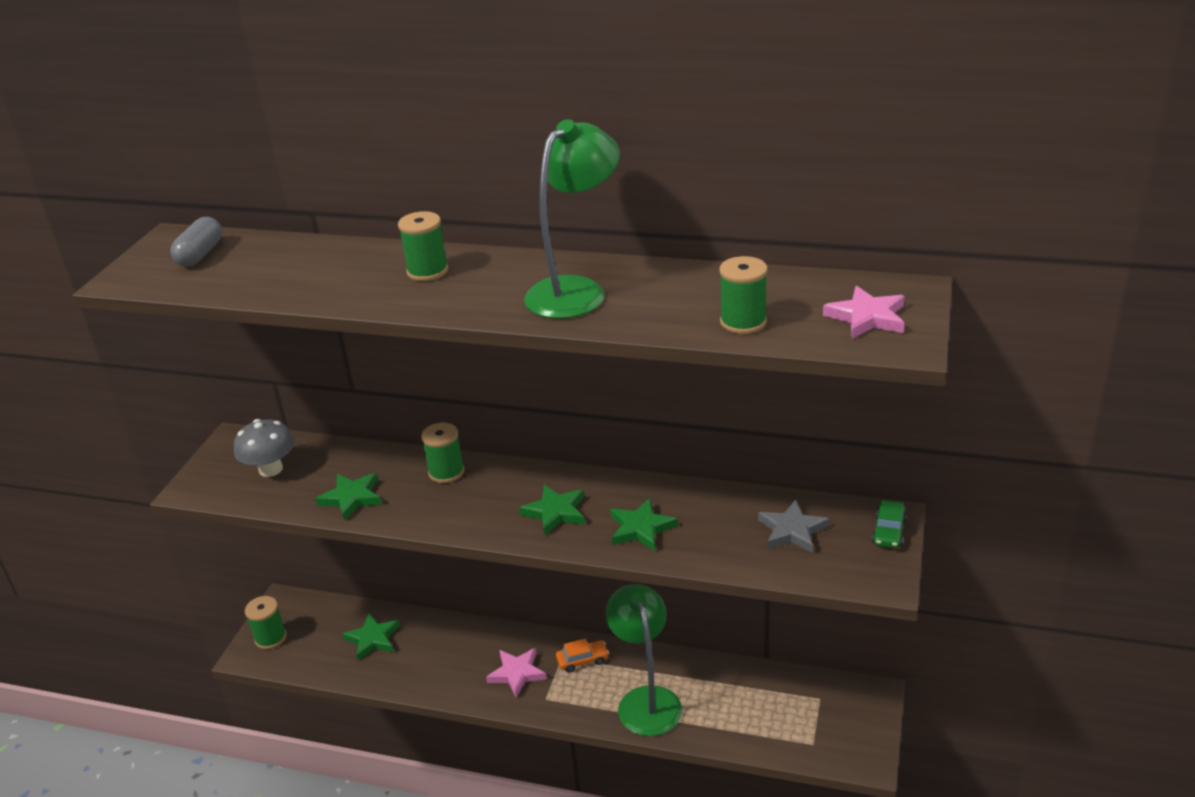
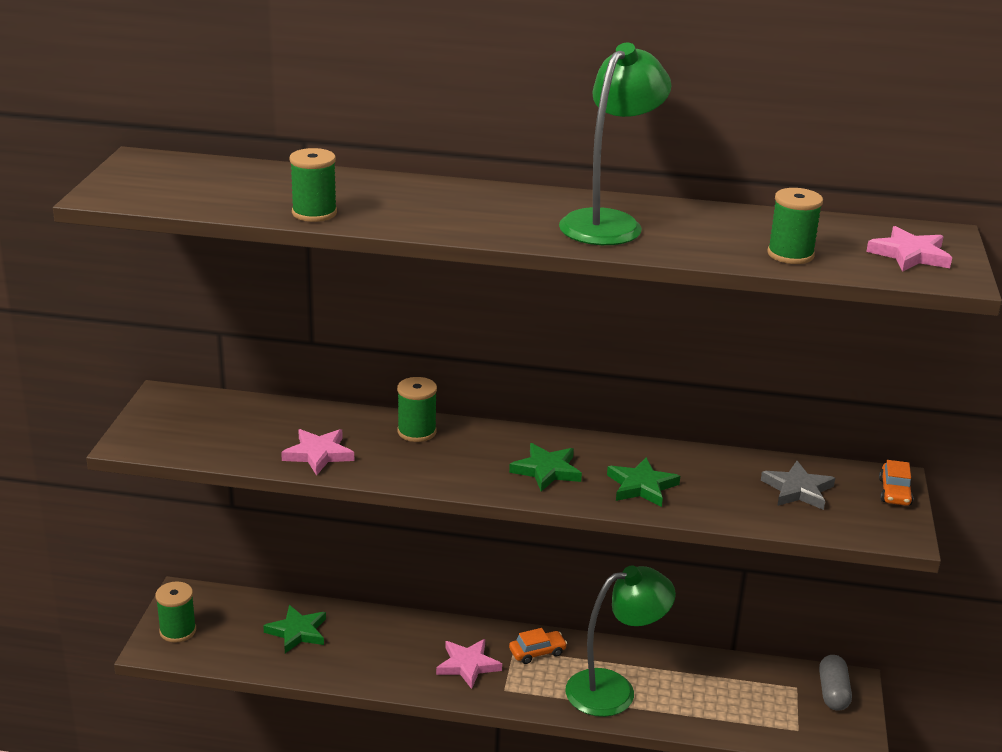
camera: 10 degrees left, 5 degrees down
grey capsule [171,217,222,266] -> grey capsule moved to [819,655,852,711]
grey mushroom [234,419,295,477] -> none
green star [315,473,382,521] -> pink star [281,429,354,476]
green spool [398,211,448,281] -> green spool moved to [289,148,337,222]
green lamp [605,584,682,736] -> green lamp turned 90 degrees clockwise [566,566,676,717]
green car [872,500,907,548] -> orange car [879,460,914,506]

